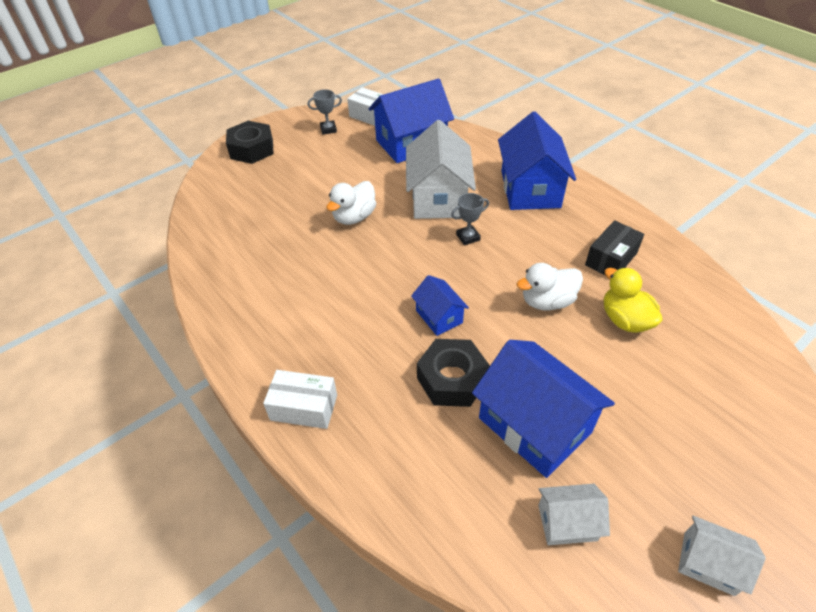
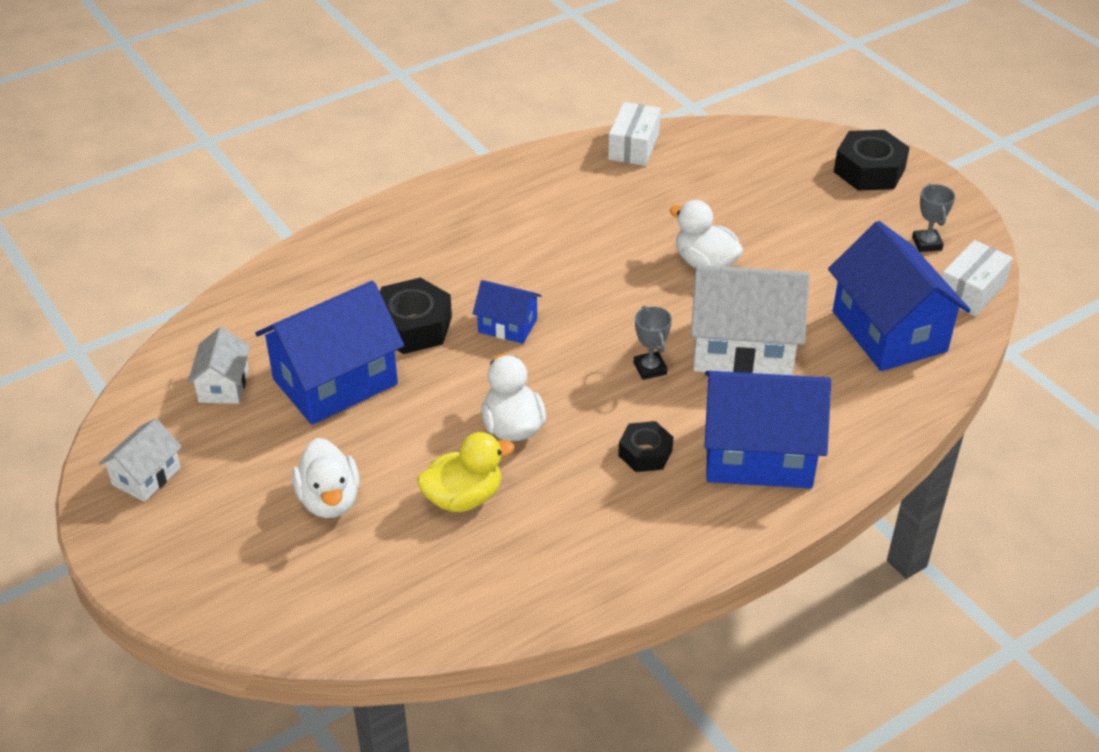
camera: 95 degrees right, 5 degrees down
white box [263,370,337,429] -> white box moved to [608,102,661,166]
blue house [411,275,469,336] -> blue house turned 45 degrees clockwise [473,280,542,344]
black box [585,220,644,276] -> none
none -> white duck [292,438,360,518]
none -> black nut [618,421,673,472]

